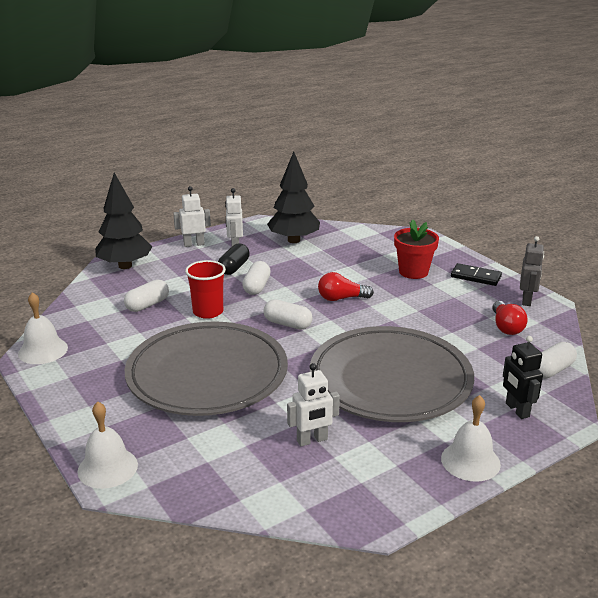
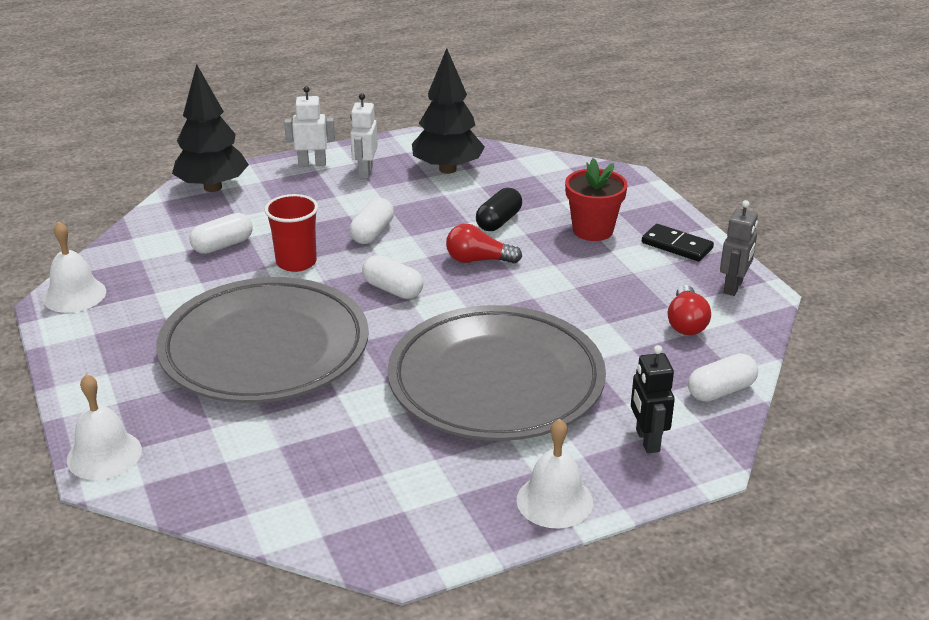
camera: 10 degrees right, 5 degrees up
black capsule [218,244,250,275] -> black capsule moved to [476,188,522,231]
white robot [287,363,340,446] -> none

